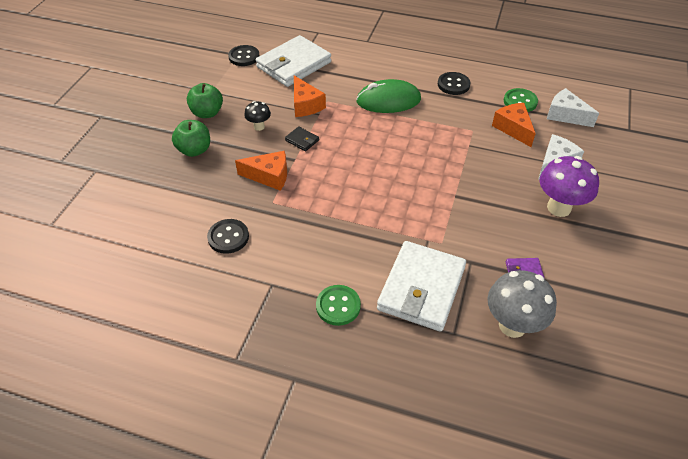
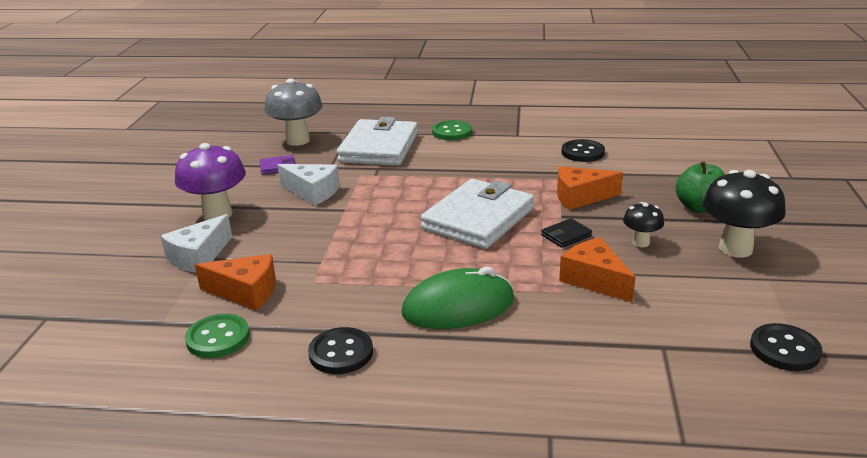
camera: 170 degrees right, 20 degrees down
green apple [187,83,223,118] -> black mushroom [703,170,786,258]
white wallet [256,35,331,87] -> white wallet moved to [421,179,534,249]
black wallet [285,126,319,151] -> black wallet turned 60 degrees counterclockwise [541,218,592,248]
orange cheese [492,103,536,147] -> orange cheese turned 45 degrees counterclockwise [195,254,276,310]
white cheese [547,88,599,127] -> white cheese moved to [277,164,340,206]

